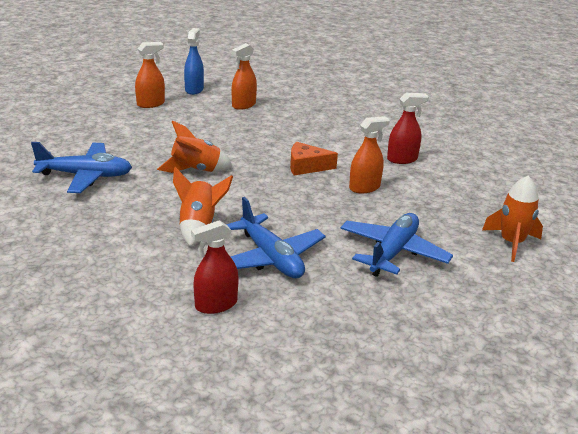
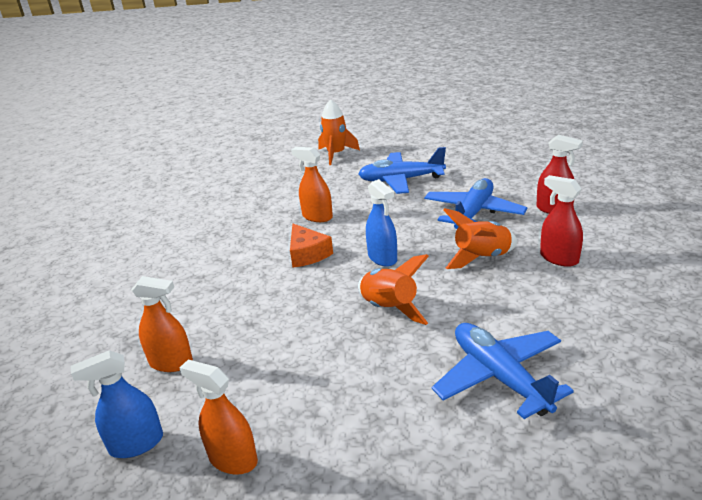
camera: 115 degrees left, 0 degrees up
red spray bottle [387,93,429,164] -> red spray bottle moved to [540,175,583,267]
none -> blue spray bottle [366,179,397,267]

